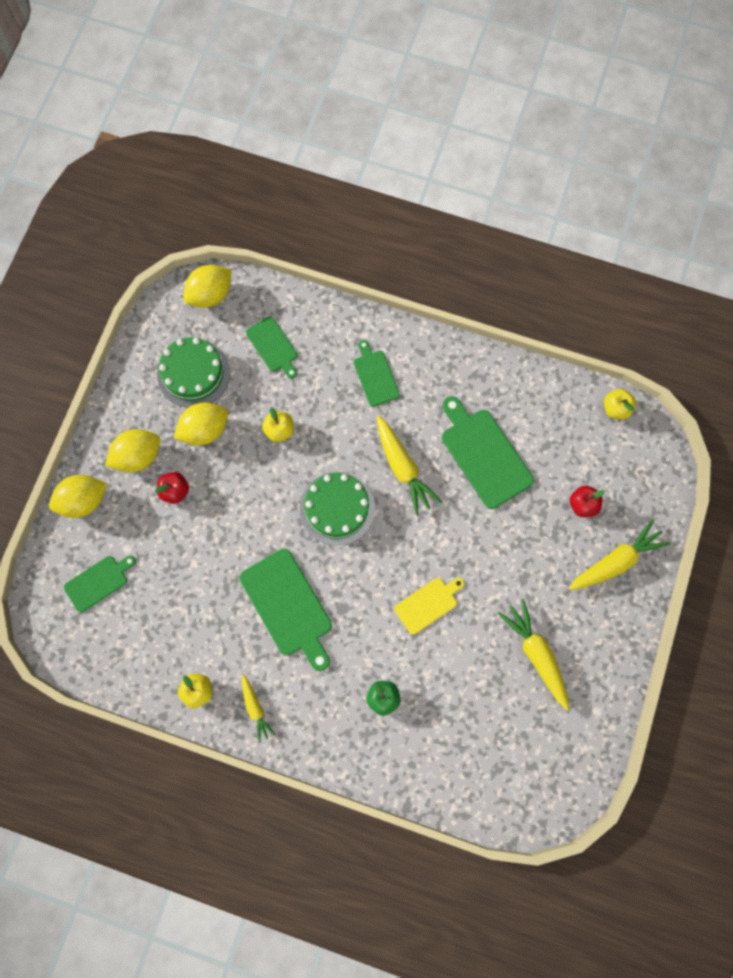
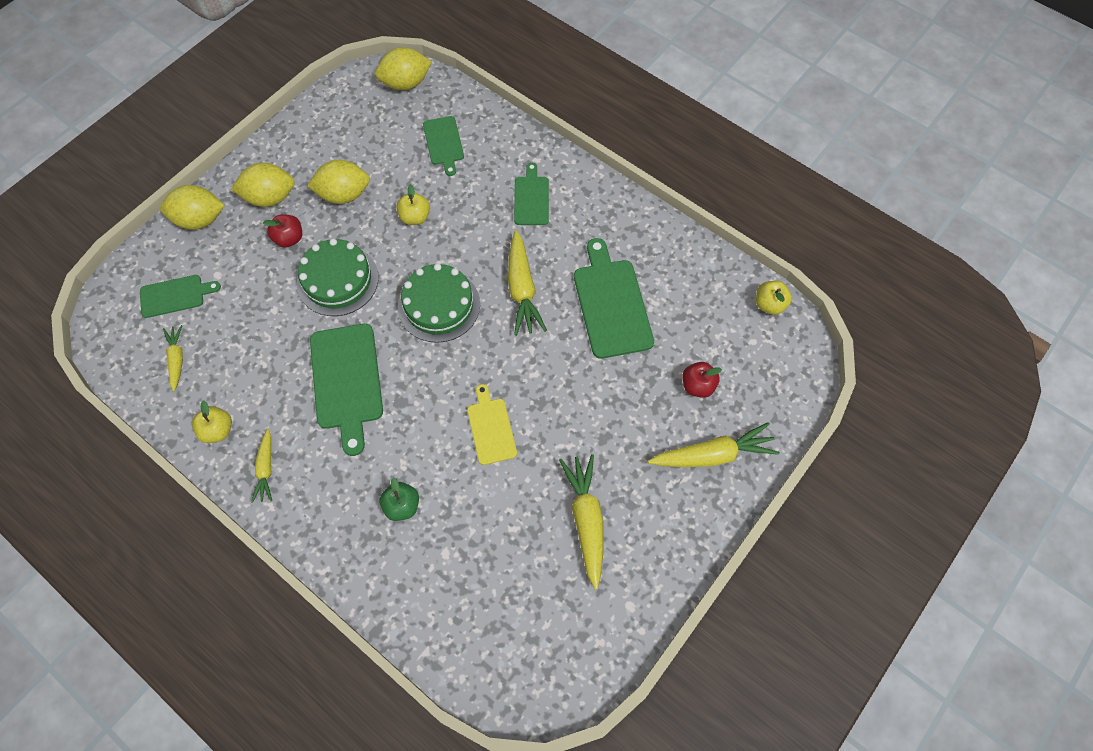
camera: 20 degrees right, 10 degrees down
green cake [157,337,230,408] -> green cake moved to [297,238,379,316]
yellow cutting board [394,578,464,635] -> yellow cutting board turned 90 degrees counterclockwise [467,384,517,465]
none -> yellow carrot [163,325,183,392]

